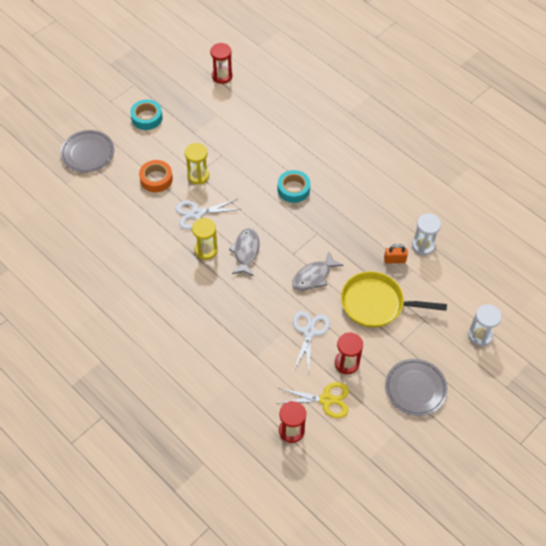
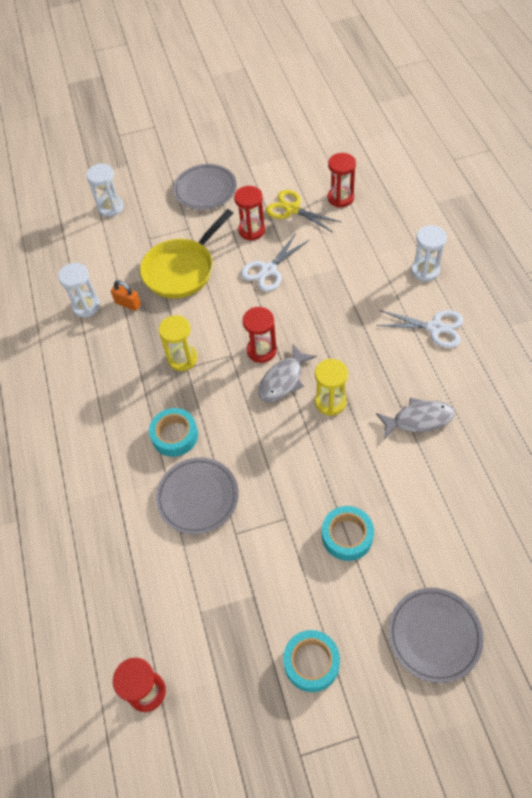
camera: 145 degrees left, 0 degrees up
orange tape [139,160,173,192] -> turquoise tape [322,506,374,561]
white scissors [175,199,241,230] -> white scissors moved to [376,310,464,348]
yellow hourglass [185,143,209,185] -> yellow hourglass moved to [159,315,197,371]
grey fish [292,252,343,291] -> grey fish moved to [376,398,455,439]
yellow pan [341,271,447,328] -> yellow pan turned 90 degrees clockwise [140,209,233,298]
none -> grey plate [156,457,238,535]
none -> red hourglass [242,307,277,363]
none -> white hourglass [411,225,447,282]

